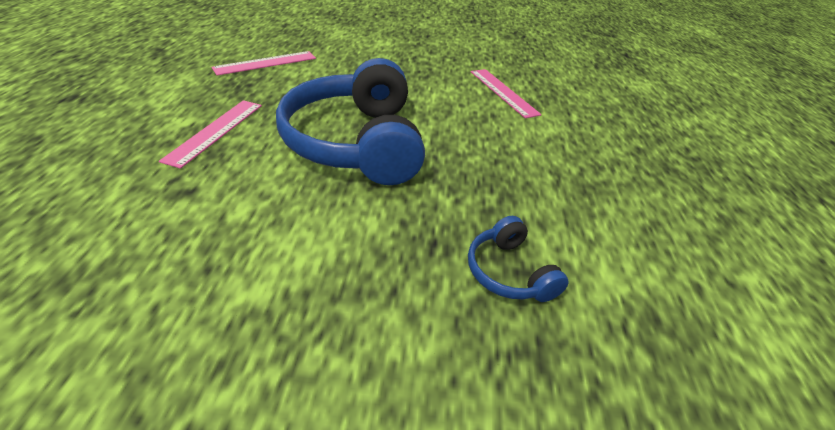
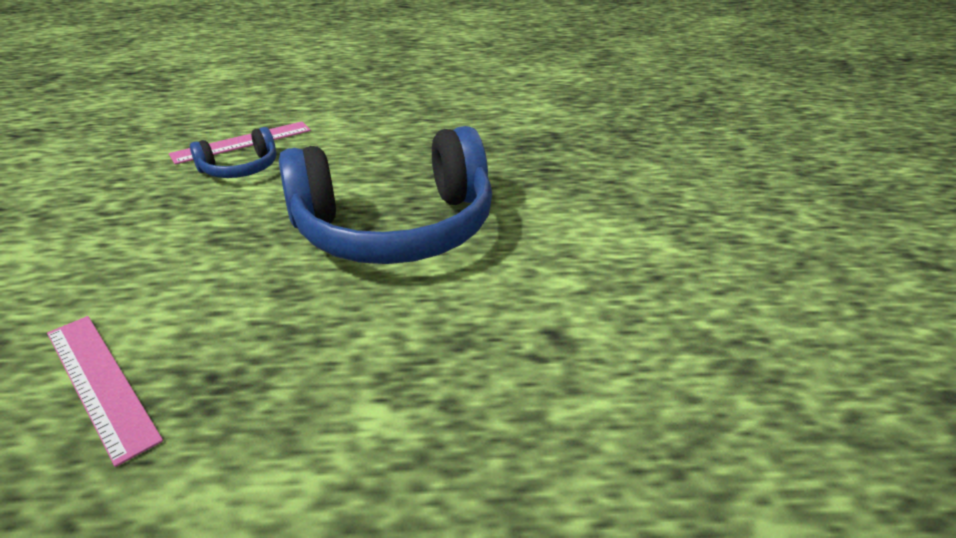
camera: 95 degrees left, 5 degrees down
pink ruler [159,100,262,169] -> none
blue headphones [468,216,569,302] -> blue headphones moved to [190,127,277,178]

